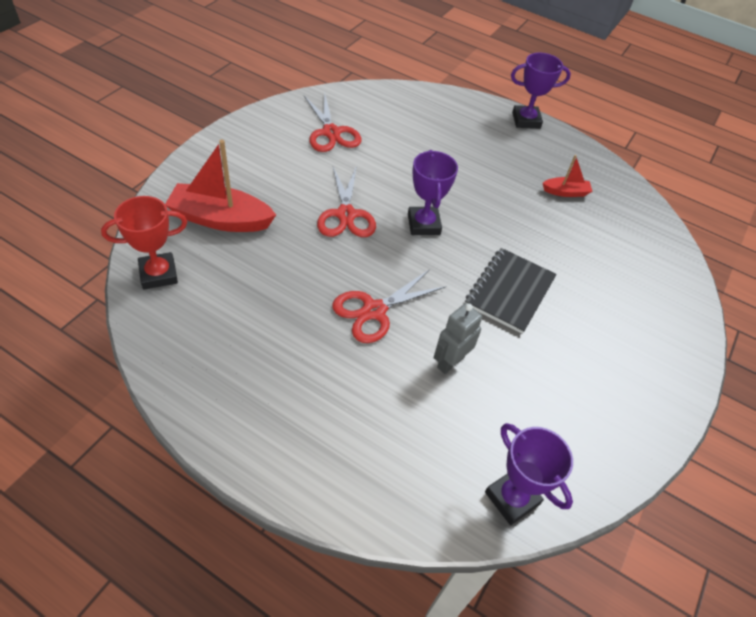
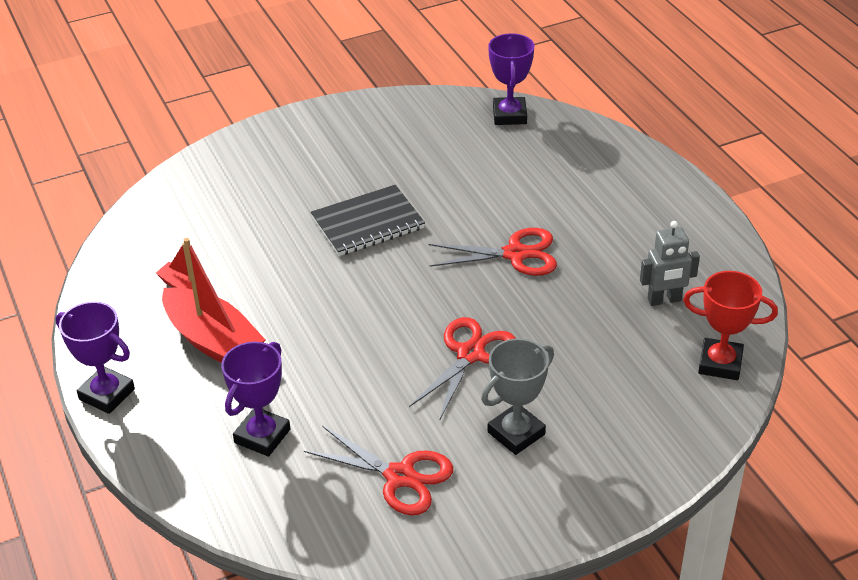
camera: 140 degrees left, 10 degrees down
red boat [165,140,276,232] -> red boat moved to [162,238,266,363]
red scissors [304,94,361,152] -> red scissors turned 105 degrees clockwise [304,426,453,515]
purple trophy [408,150,458,235] -> purple trophy moved to [221,342,290,457]
grey robot [434,303,482,374] -> grey robot moved to [640,221,700,306]
none -> grey trophy [481,338,554,455]

